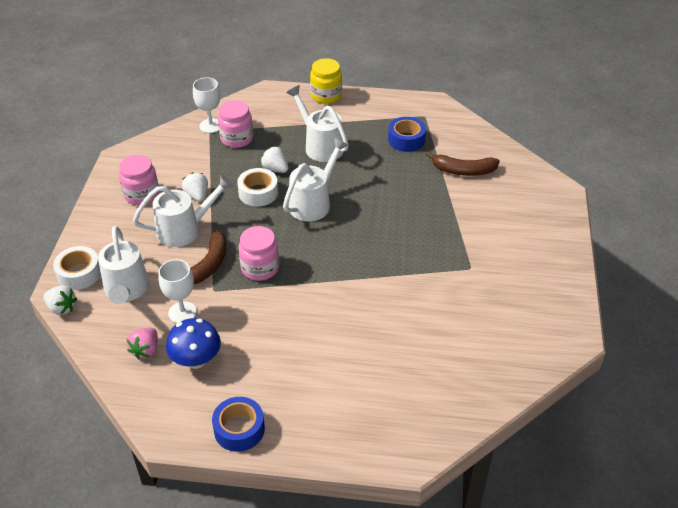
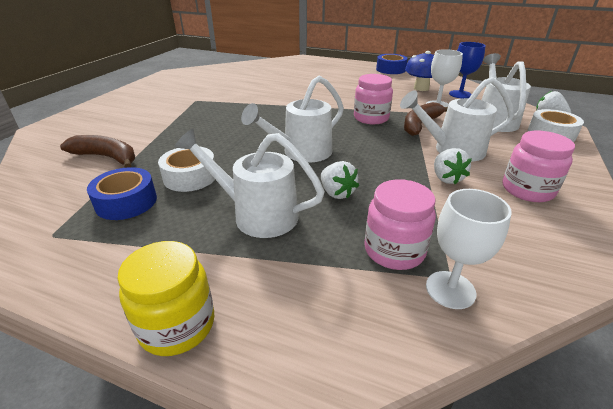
camera: 165 degrees left, 10 degrees down
pink strawberry [127,328,158,359] -> blue goblet [449,42,486,99]
white tape [237,168,278,207] -> white tape moved to [158,146,215,192]
white watering can [286,85,349,162] -> white watering can turned 135 degrees clockwise [175,129,325,238]

